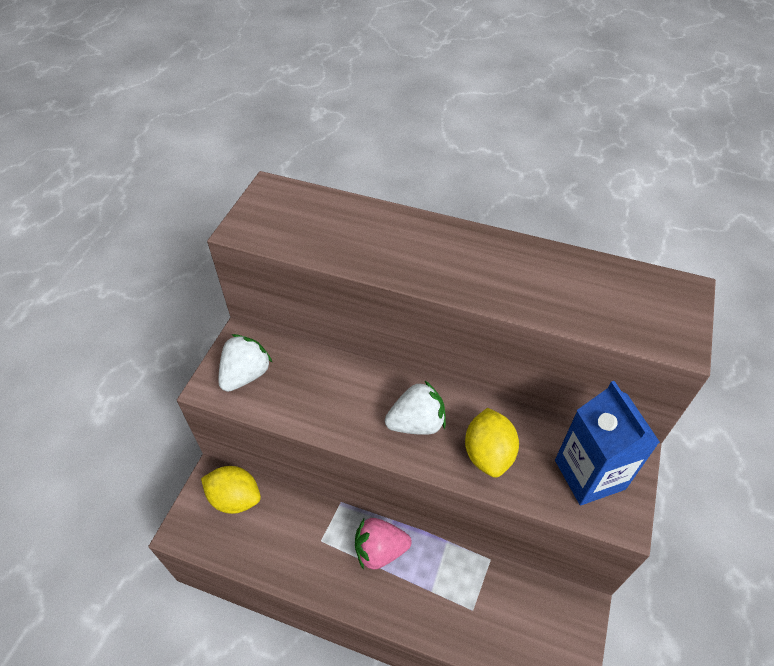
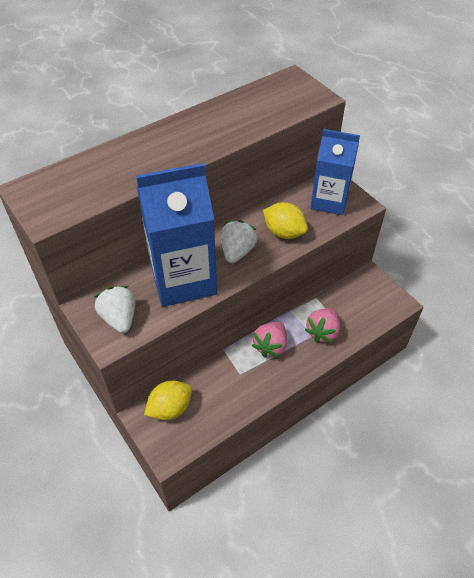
camera: 55 degrees left, 0 degrees up
none -> blue carton [136,163,217,307]
none -> pink strawberry [305,308,340,343]

